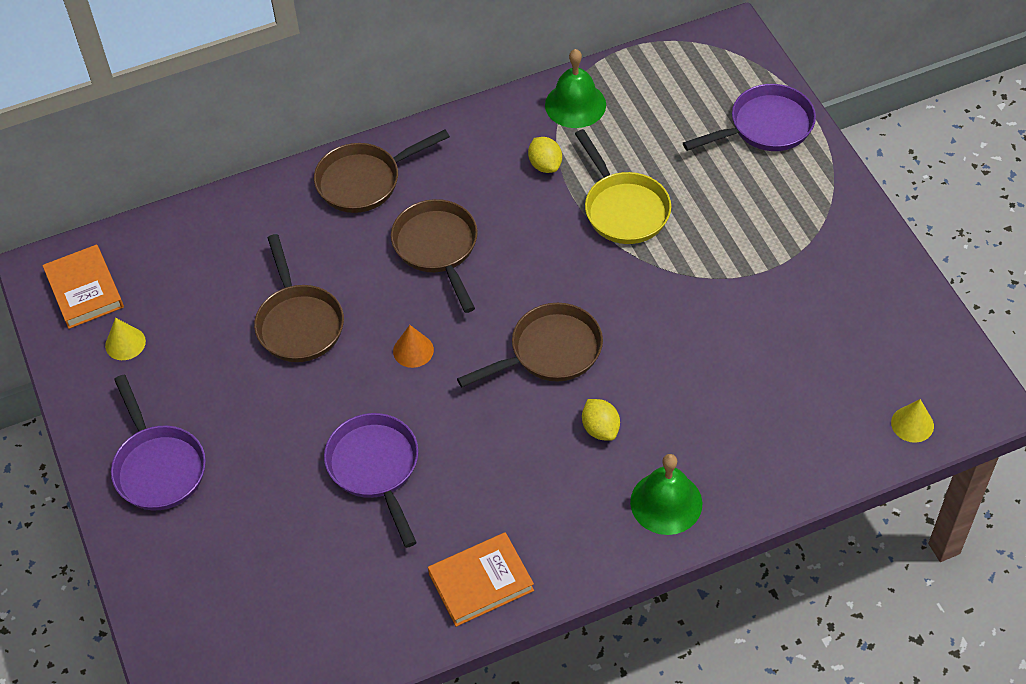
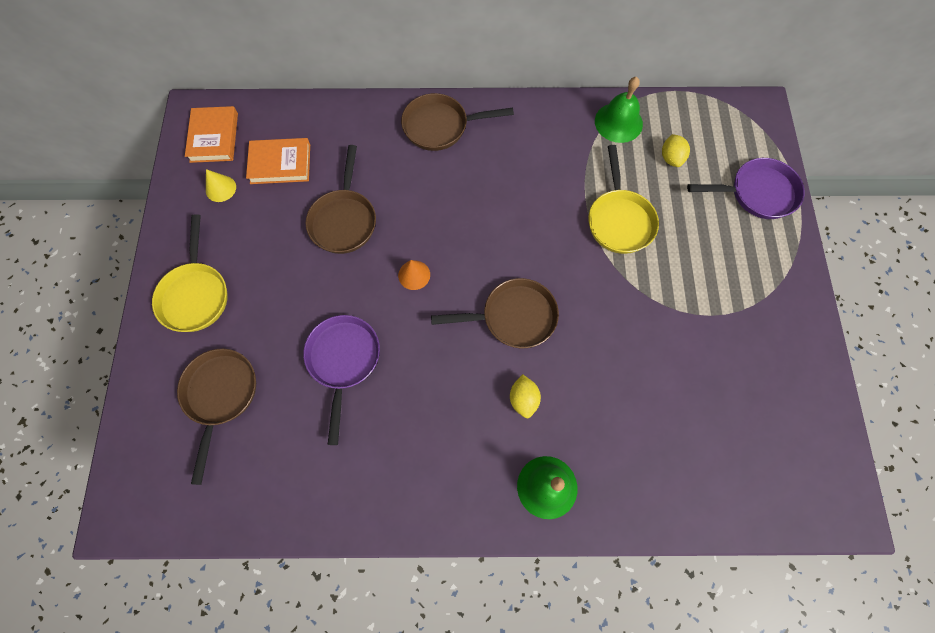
camera: 20 degrees right, 15 degrees up
purple pan [111,375,206,510] -> yellow pan [152,214,228,332]
brown pan [391,199,478,313] -> brown pan moved to [177,349,256,485]
orange book [428,532,534,627] -> orange book moved to [246,138,310,184]
yellow lemon [528,137,562,173] -> yellow lemon moved to [662,134,690,167]
yellow cone [891,399,934,443] -> none

